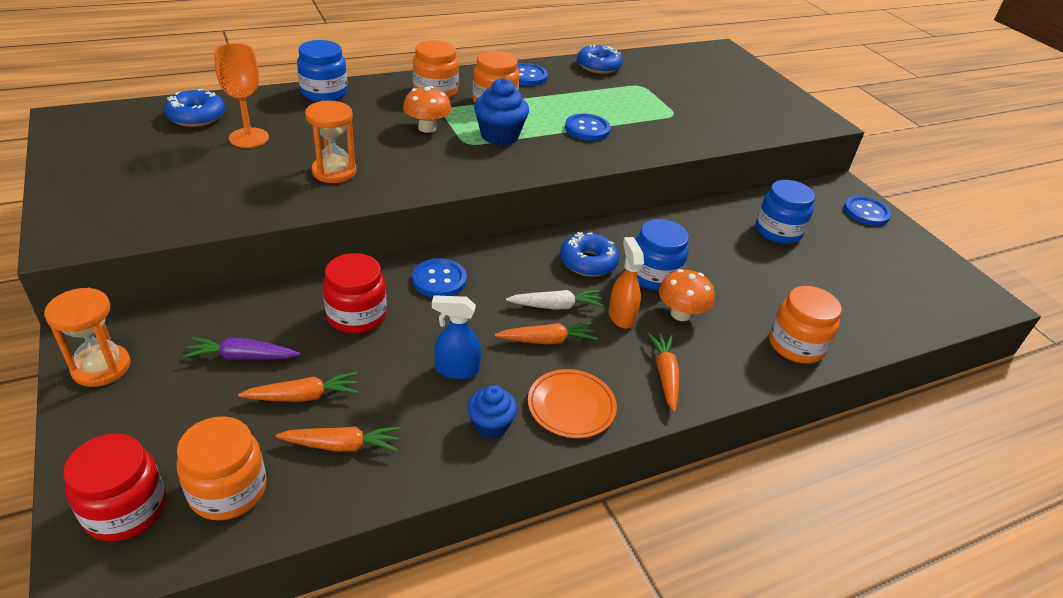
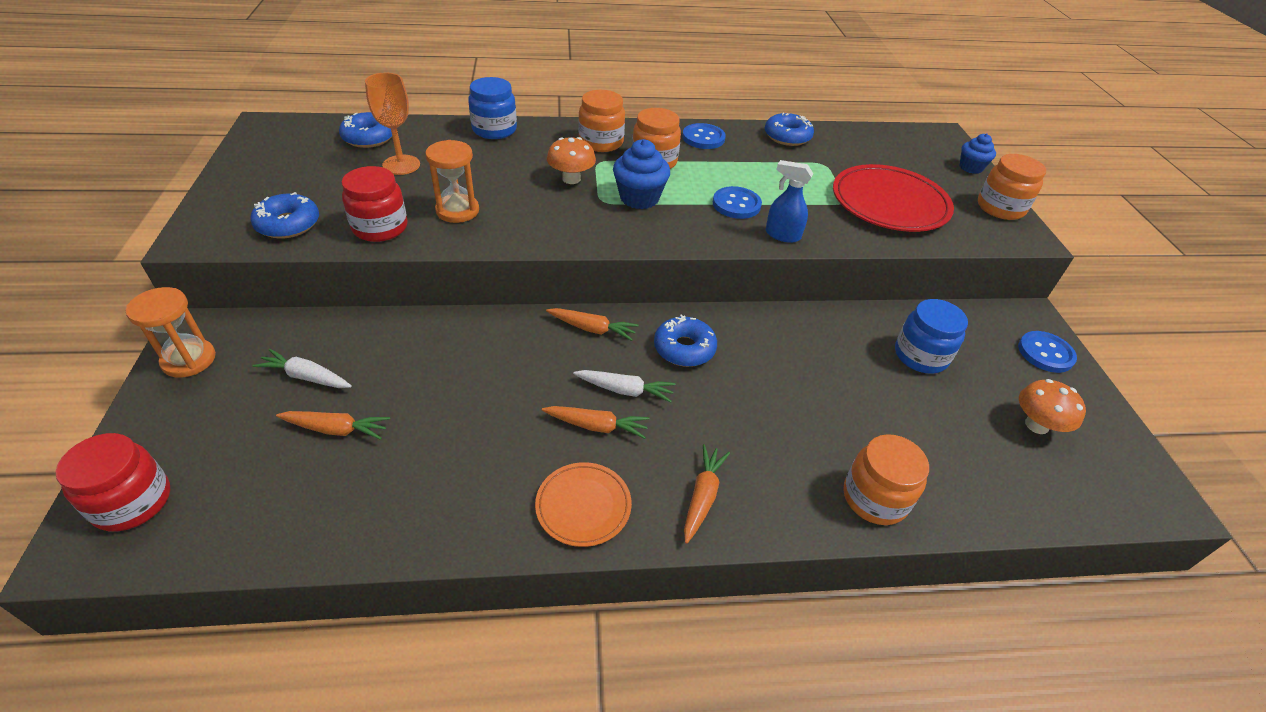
camera: 20 degrees right, 5 degrees up
orange jar [176,416,267,521] -> orange jar moved to [978,154,1046,220]
purple carrot [183,337,300,360] -> white carrot [253,349,352,388]
orange carrot [276,427,400,452] -> orange carrot moved to [546,308,639,341]
red jar [323,253,387,334] -> red jar moved to [341,166,408,242]
blue button [412,258,467,297] -> none
blue spray bottle [432,295,481,379] -> blue spray bottle moved to [765,160,814,243]
blue cupcake [468,385,517,439] -> blue cupcake moved to [960,133,996,174]
orange spray bottle [609,237,644,329] -> none
blue jar [635,219,689,291] -> none
orange mushroom [659,269,715,321] -> orange mushroom moved to [1019,379,1086,434]
none -> blue donut [250,192,319,239]
none -> red plate [833,164,954,232]

